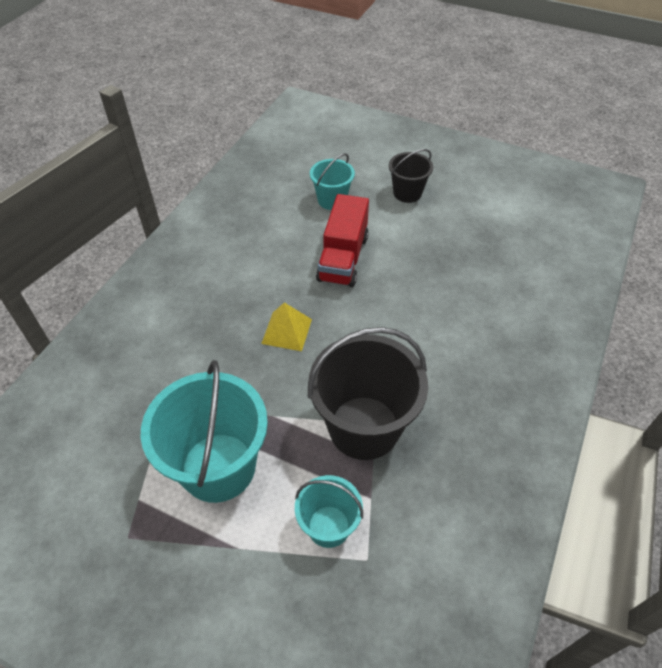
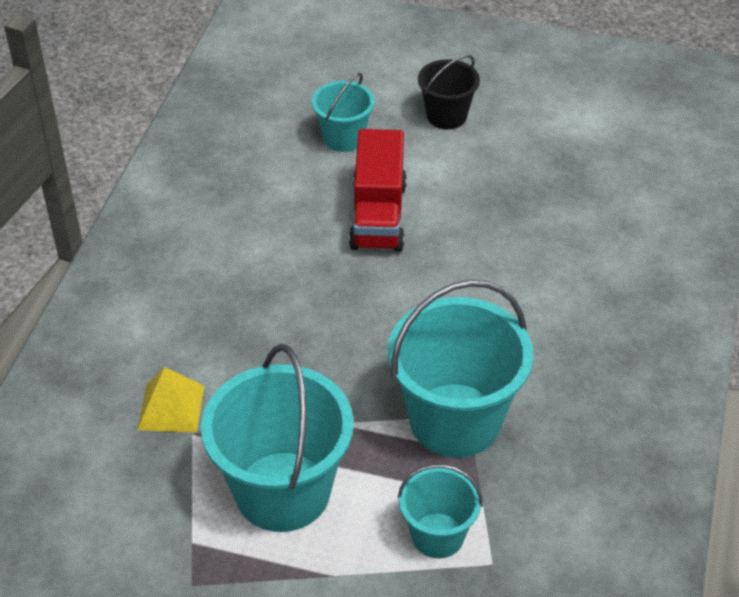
camera: 10 degrees left, 5 degrees down
yellow pyramid [261,302,312,351] -> yellow pyramid moved to [137,367,204,433]
black bucket [308,327,428,460] -> turquoise bucket [388,280,533,458]

